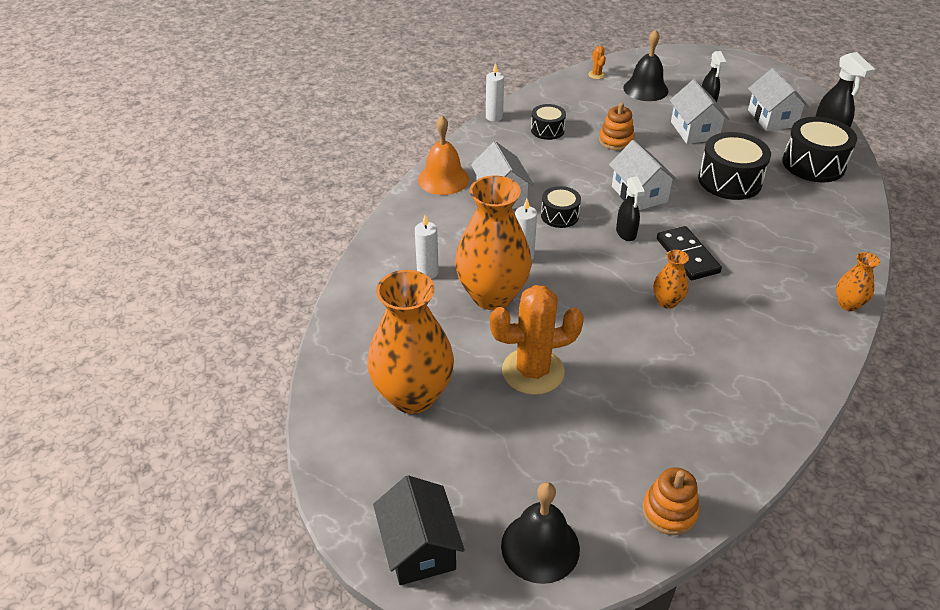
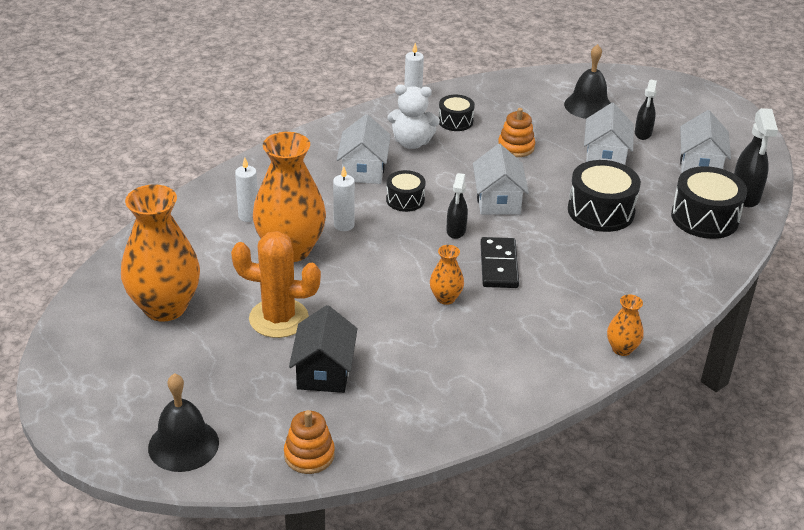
camera: 20 degrees right, 5 degrees down
black house [373,475,465,585] -> black house moved to [289,305,358,393]
orange bell [418,116,469,195] -> none
orange cactus [588,46,606,79] -> none
none -> white teddy bear [387,85,440,149]

